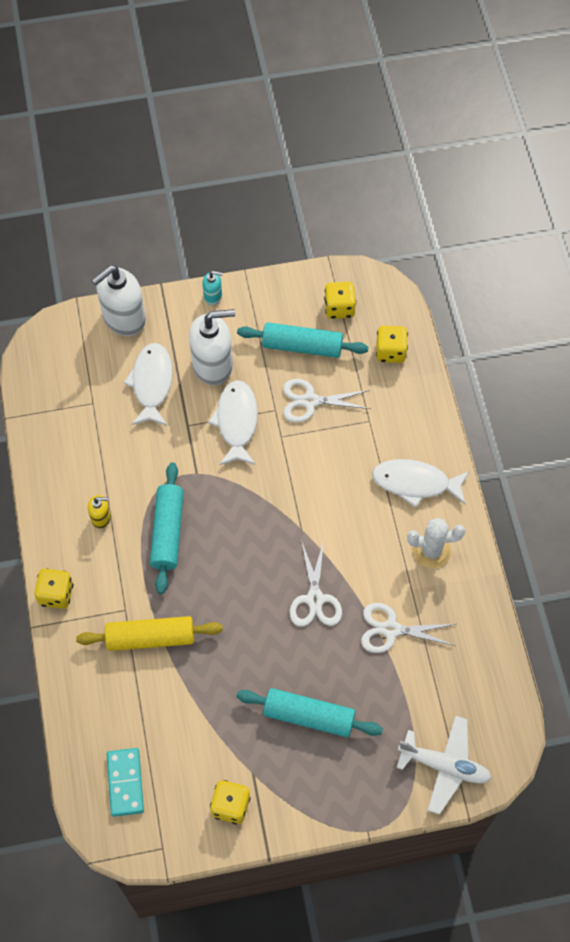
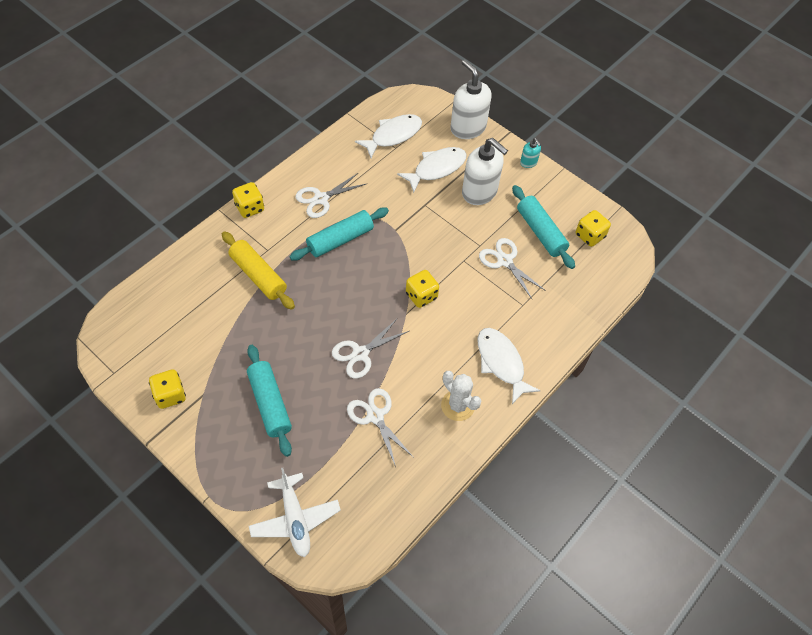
camera: 50 degrees right, 5 degrees down
yellow soap dispenser [88,495,111,528] -> white scissors [296,173,368,218]
white soap dispenser [91,265,146,336] -> white soap dispenser turned 45 degrees clockwise [450,59,492,139]
turquoise domino [107,748,144,817] -> none
white fish [208,380,258,465] -> white fish moved to [355,114,422,158]
yellow dice [376,326,408,363] -> yellow dice moved to [406,270,439,308]

